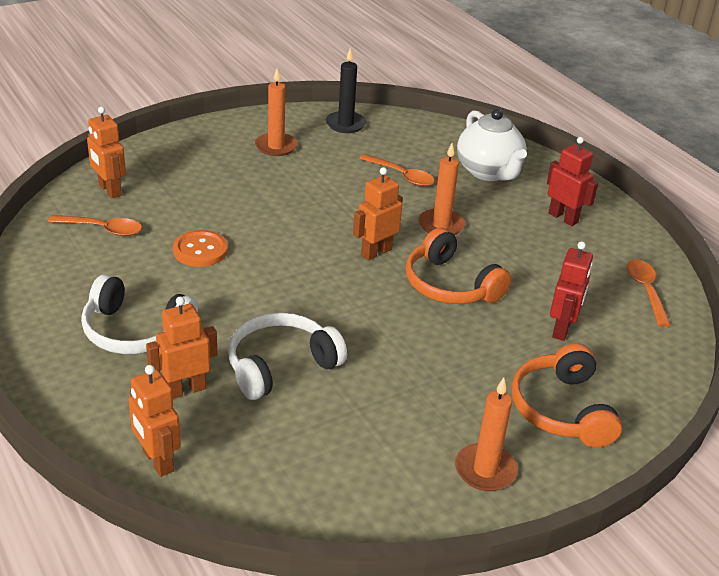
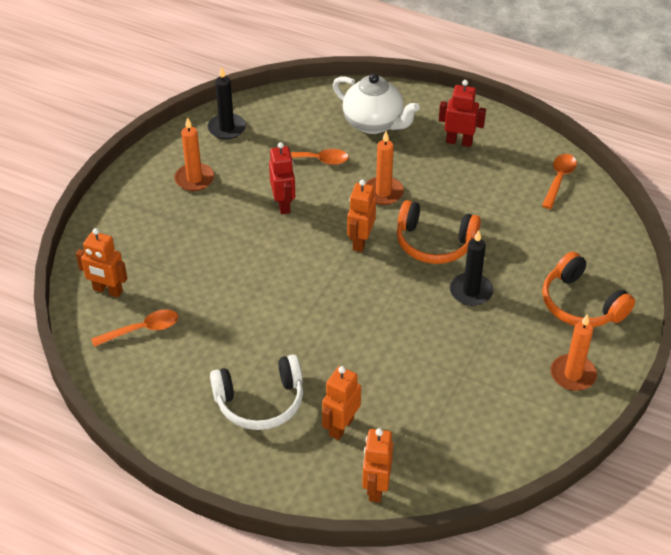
camera: 30 degrees left, 10 degrees up
orange robot [128,365,181,477] -> orange robot turned 75 degrees clockwise [362,428,393,503]
orange button [173,230,228,267] -> none
white headphones [228,312,347,400] -> none
red robot [550,241,593,341] -> red robot moved to [269,142,295,214]
orange spoon [626,259,671,327] -> orange spoon turned 60 degrees clockwise [542,154,577,209]
none -> black candle [450,230,493,306]

